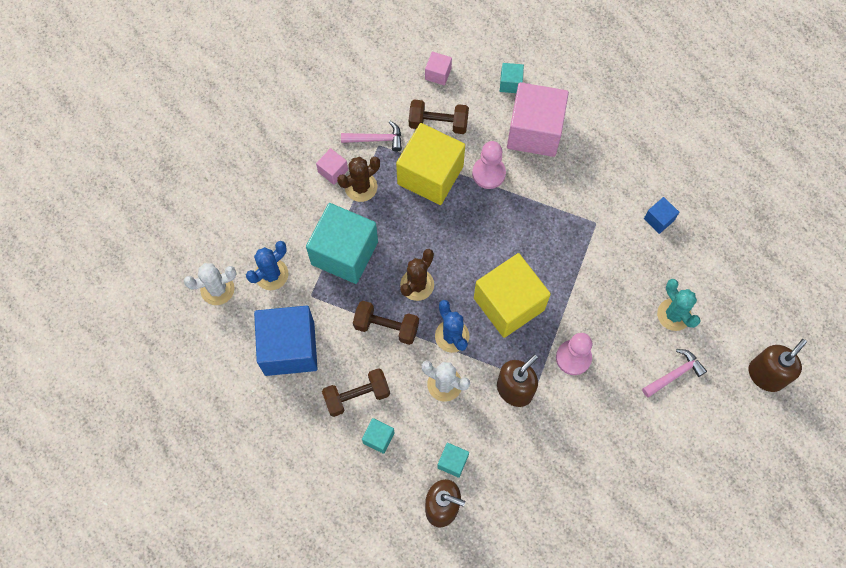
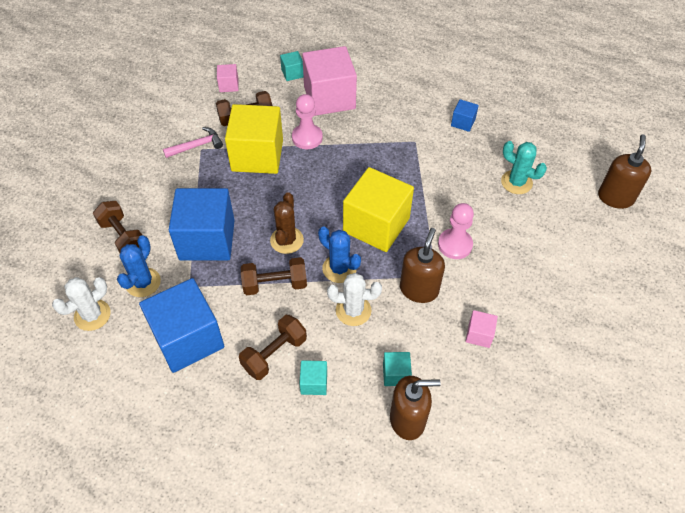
camera: 25 degrees left, 15 degrees down
turquoise cube [306,203,378,284] -> blue cube [169,188,235,260]
pink cube [316,148,348,185] -> pink cube moved to [465,310,498,348]
brown cactus [337,157,380,202] -> none
pink hammer [642,349,707,398] -> none
none -> brown dumbbell [93,201,142,253]

